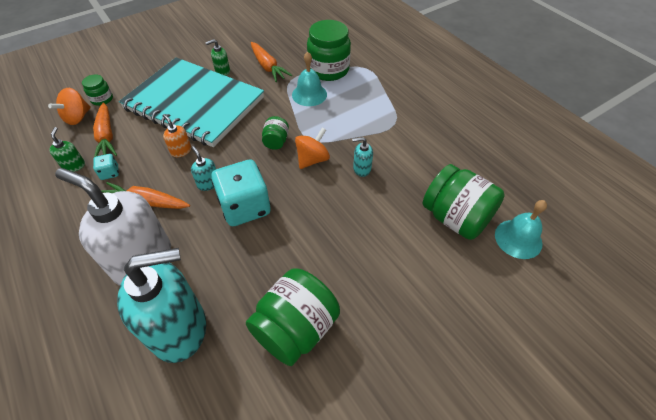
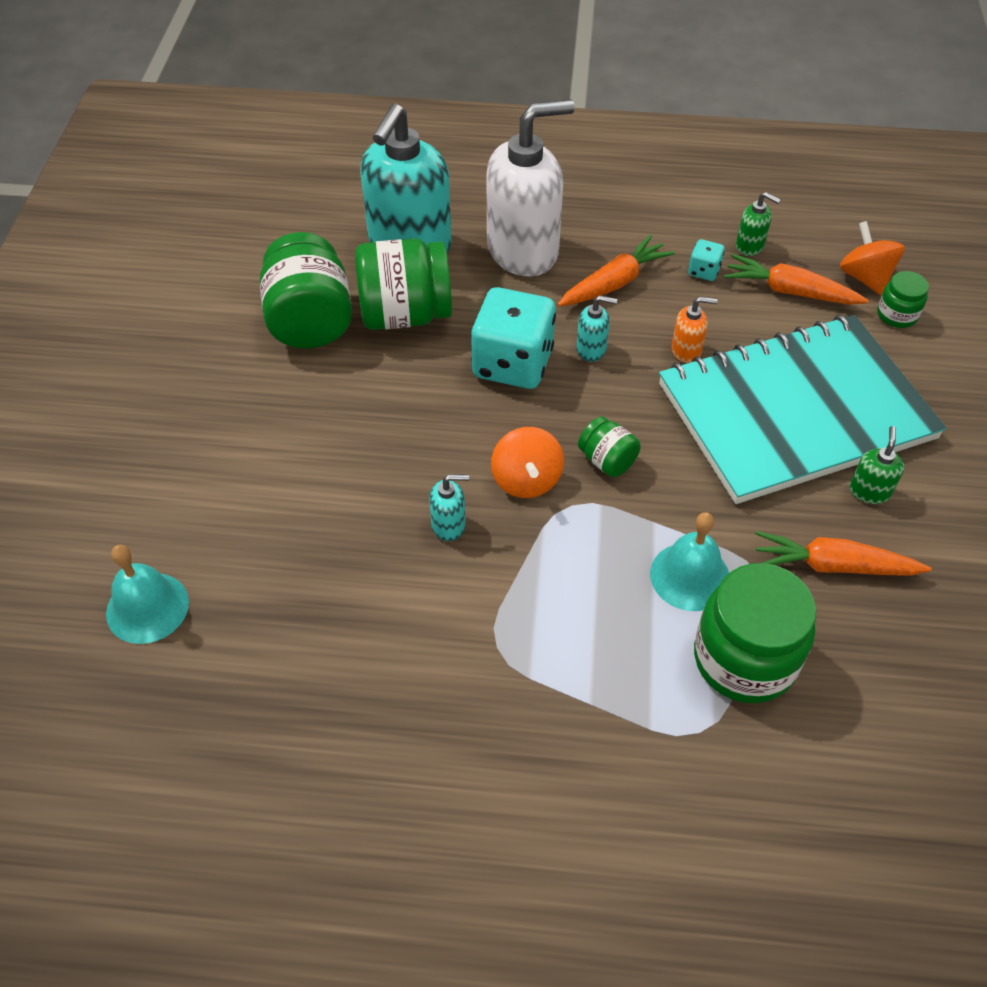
camera: 130 degrees right, 0 degrees up
turquoise soap dispenser [352,137,373,177] -> turquoise soap dispenser turned 45 degrees clockwise [429,474,469,541]
green jar [423,164,505,240] -> green jar moved to [355,239,452,330]

